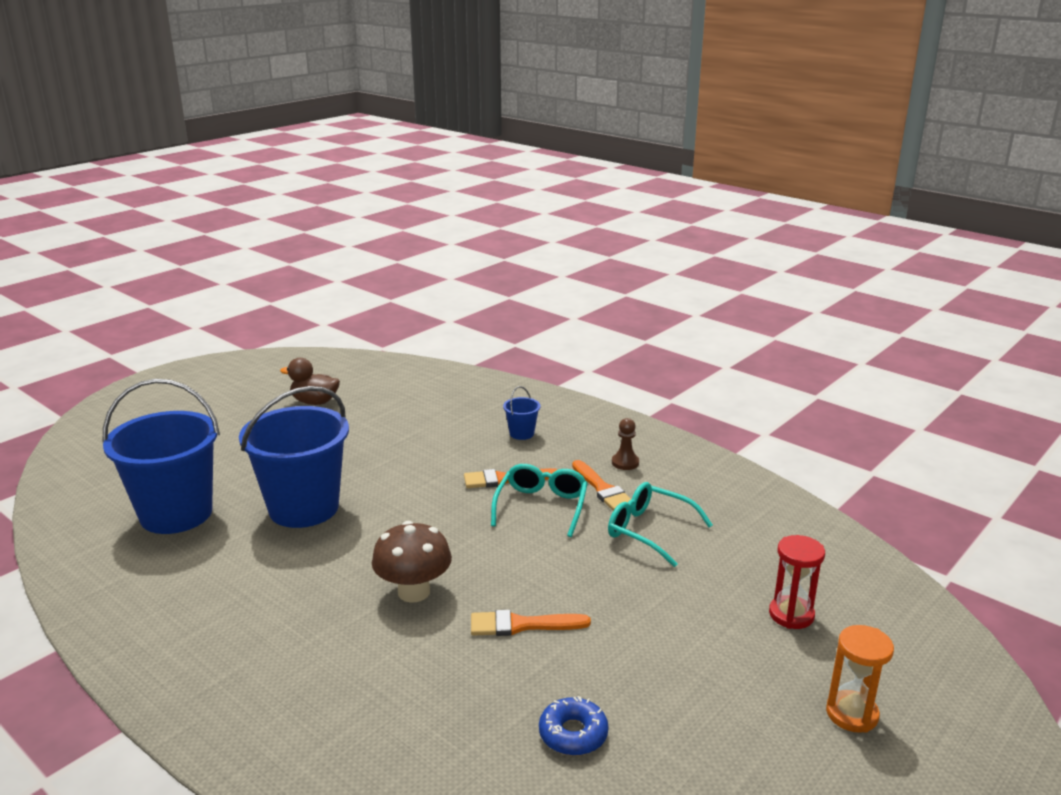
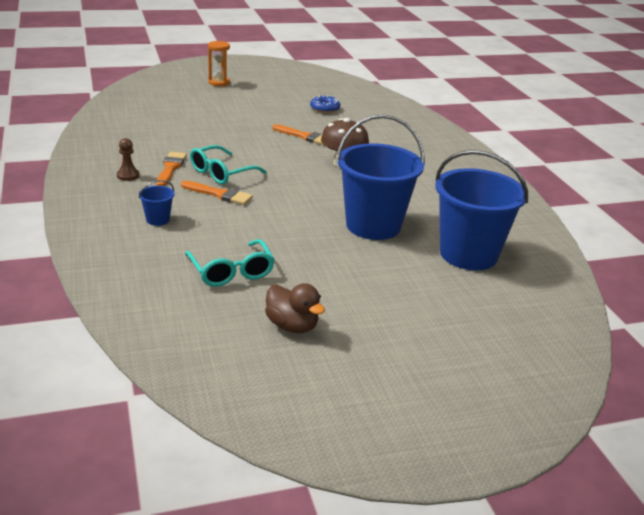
camera: 150 degrees left, 5 degrees up
turquoise glasses [608,482,713,567] -> turquoise glasses moved to [185,239,275,287]
red hourglass [769,535,825,629] -> none

